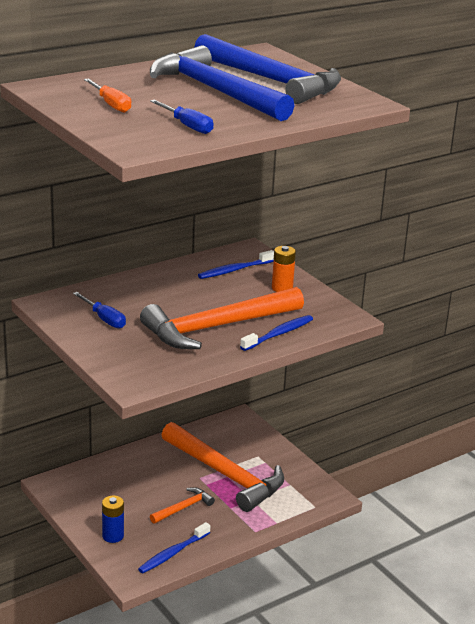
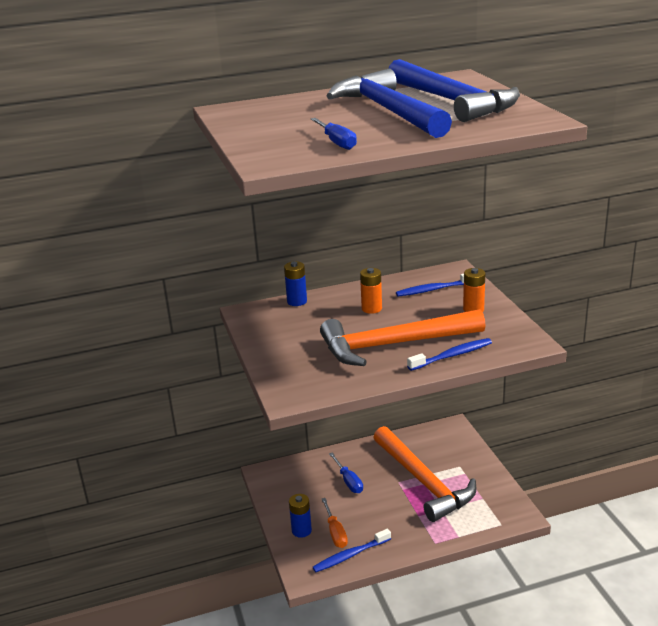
camera: 20 degrees right, 0 degrees up
blue screwdriver [73,292,126,329] -> blue screwdriver moved to [329,452,363,493]
orange screwdriver [84,78,131,113] -> orange screwdriver moved to [322,498,348,548]
orange hammer [150,487,215,524] -> none
none -> blue battery [284,261,307,306]
none -> orange battery [360,268,382,314]

